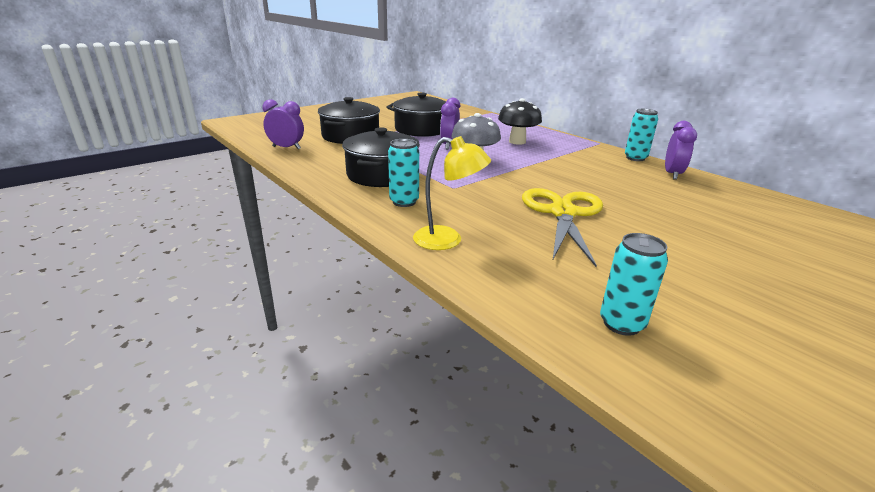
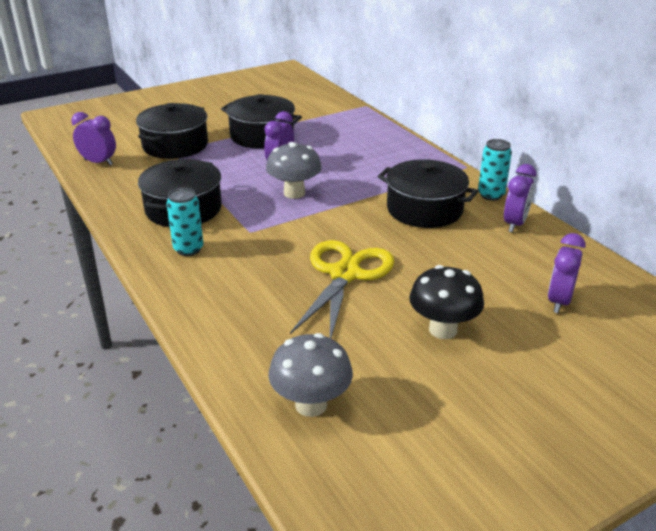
camera: 10 degrees right, 5 degrees up
yellow lamp [413,136,491,250] -> none
black mushroom [498,98,542,145] -> black mushroom moved to [409,265,484,339]
turquoise can [600,233,668,336] -> grey mushroom [269,333,353,417]
none -> black pot [378,159,478,228]
none -> purple clock [548,233,586,313]

